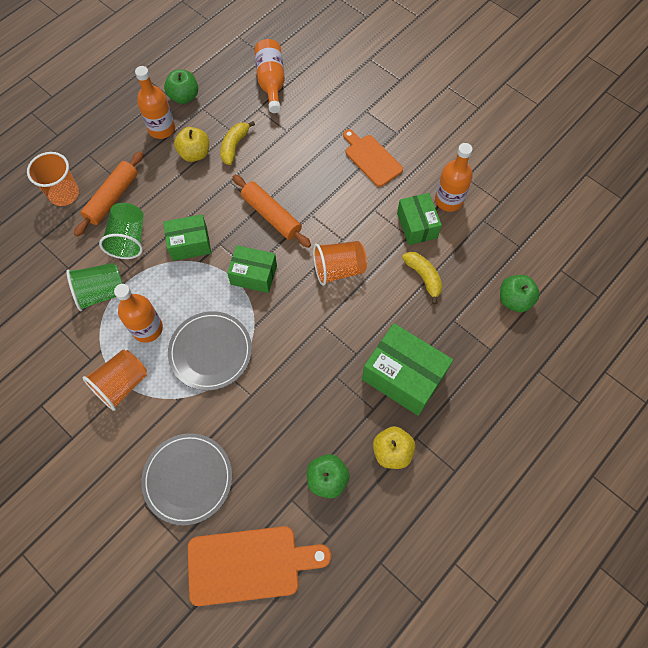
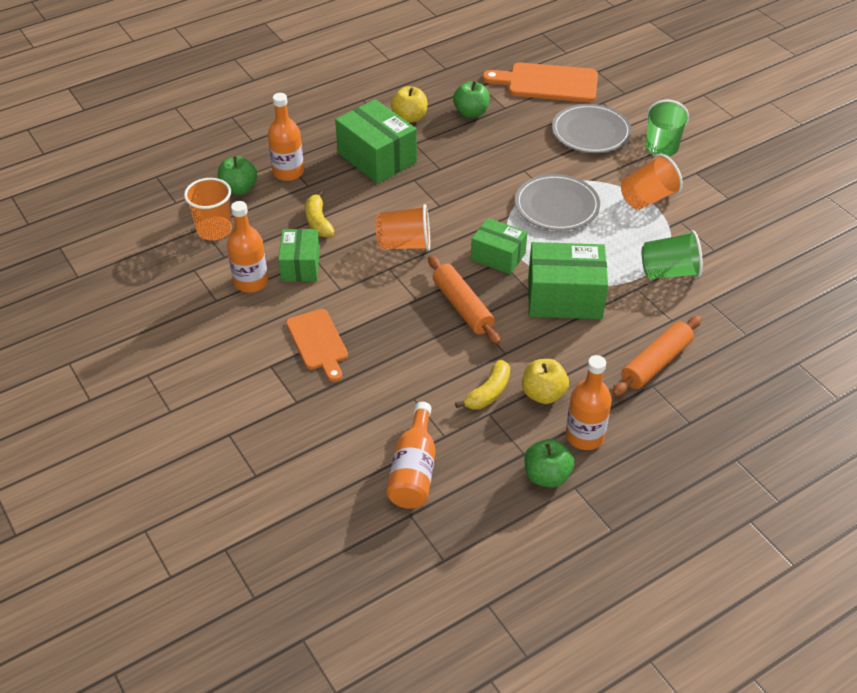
camera: 165 degrees left, 20 degrees down
orange cup [27,152,79,206] -> orange cup moved to [184,178,232,240]
green cup [99,203,143,259] -> green cup moved to [645,100,689,157]
orange bottle [114,284,163,343] -> orange bottle moved to [268,93,304,181]
green box [163,214,211,261] -> green box [528,242,608,319], size x1.58

